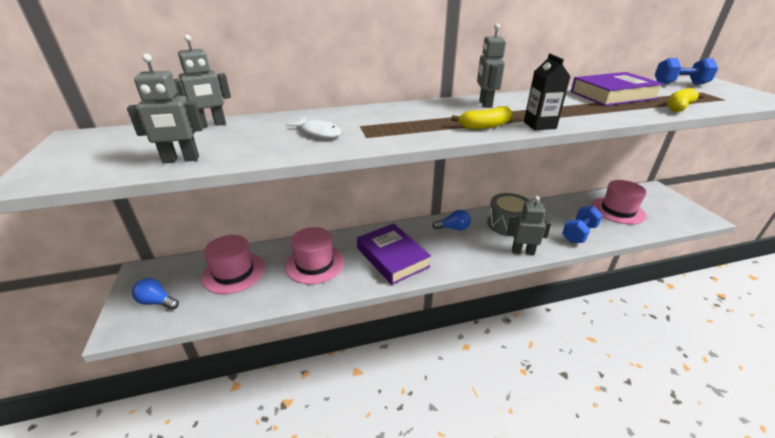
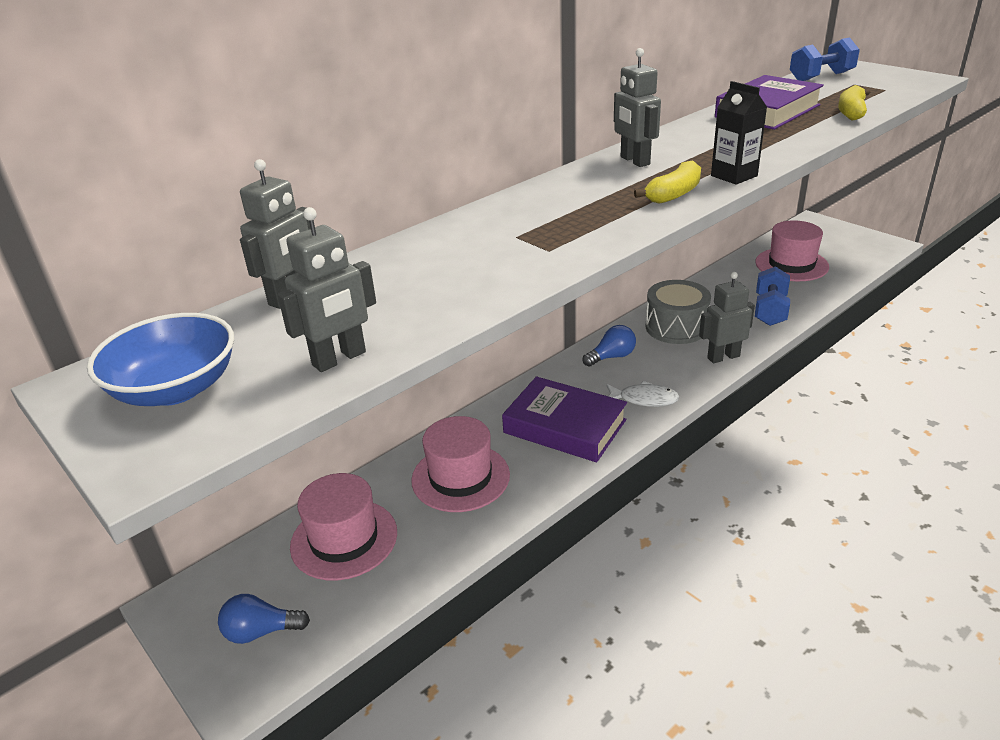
camera: 25 degrees left, 0 degrees up
white fish [286,117,341,138] -> white fish moved to [606,381,680,407]
none -> blue bowl [87,313,234,406]

